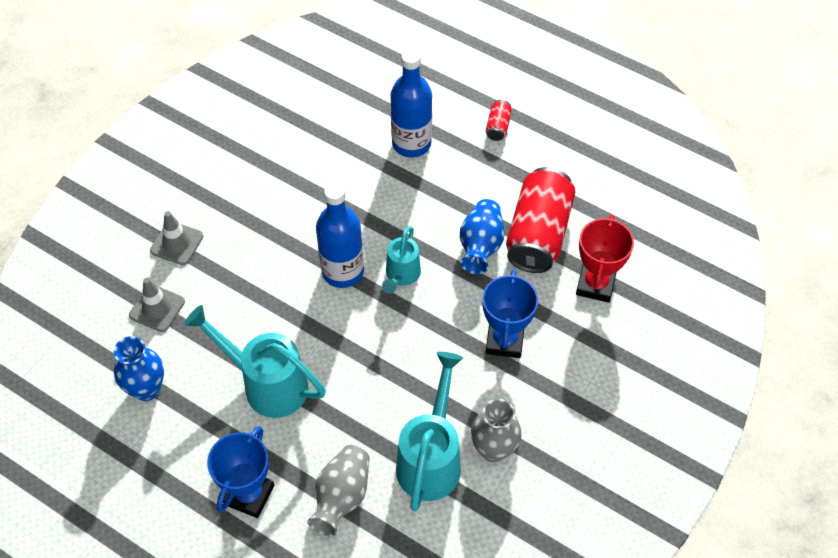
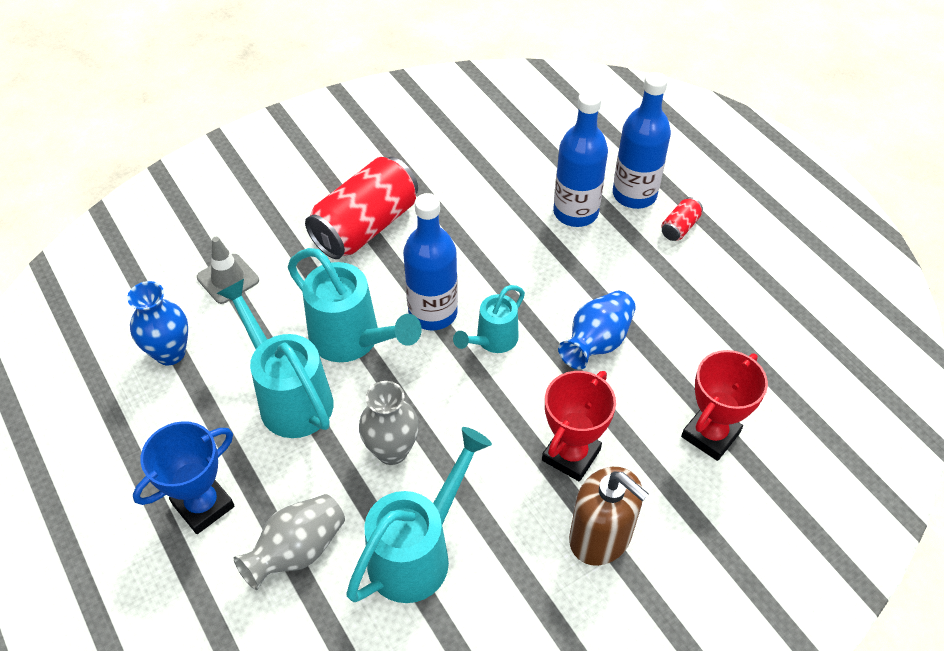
camera: 25 degrees right, 5 degrees down
grey traffic cone [150,211,203,265] -> none
grey vase [471,399,522,462] -> grey vase moved to [359,381,419,465]
blue trophy [483,270,538,358] -> red trophy [542,371,616,481]
red can [506,167,576,273] -> red can moved to [305,157,418,259]
none -> turquoise watering can [288,248,422,362]
none -> brown soap dispenser [569,467,649,566]
none -> blue bottle [613,72,671,209]

